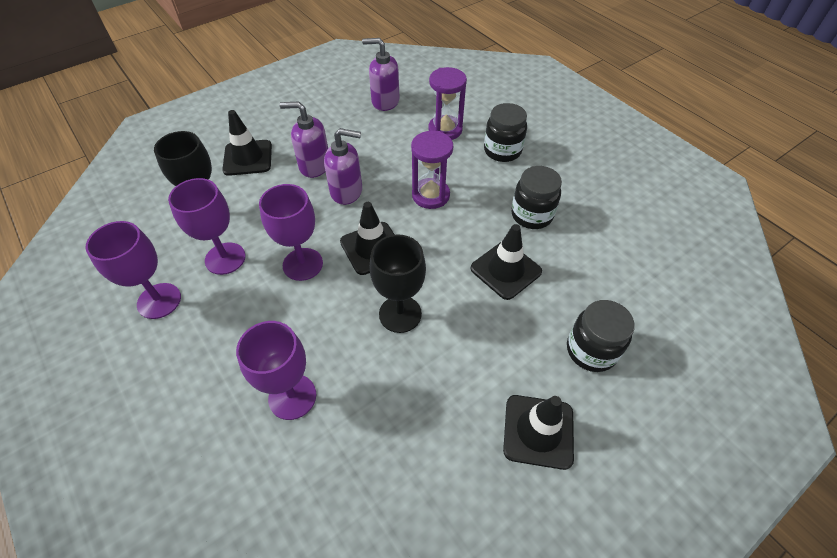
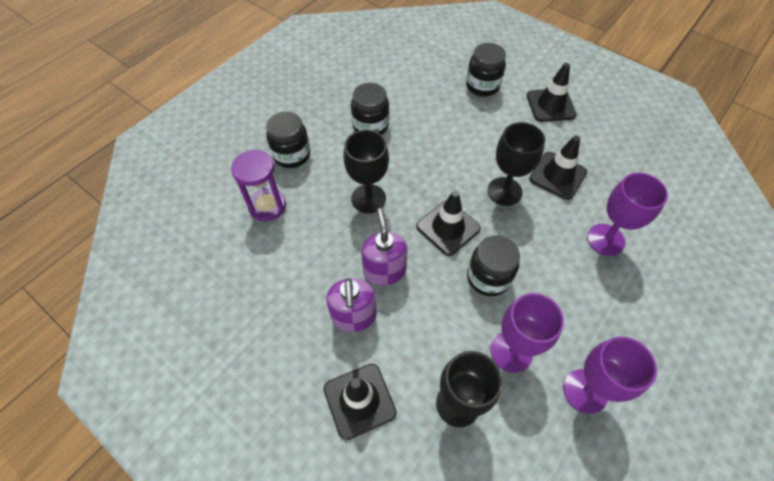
camera: 105 degrees left, 5 degrees up
purple goblet [259,184,323,281] -> black jar [467,235,520,296]
purple soap dispenser [362,38,399,111] -> none
purple hourglass [411,131,453,209] -> black goblet [344,130,389,213]
black traffic cone [471,224,542,300] -> black traffic cone moved to [529,136,587,200]

